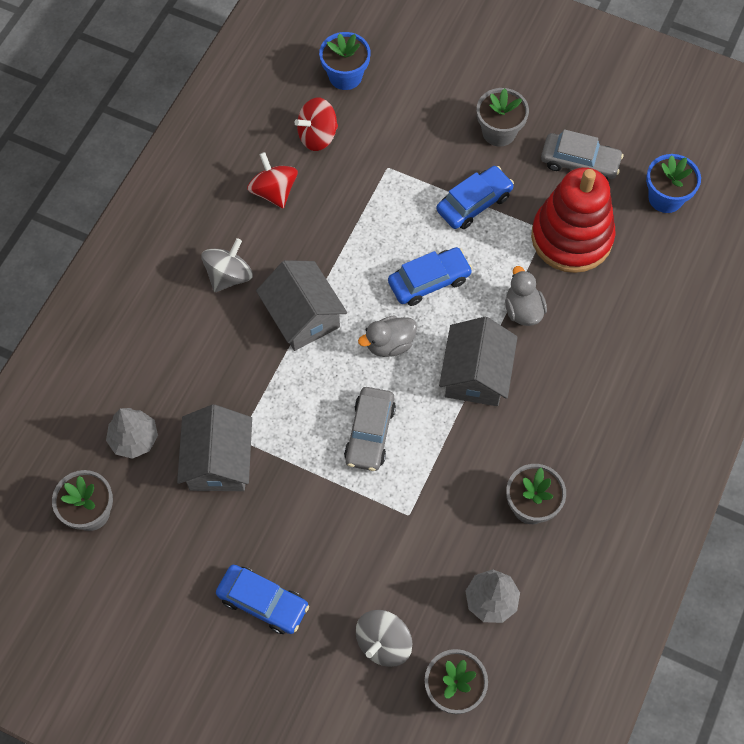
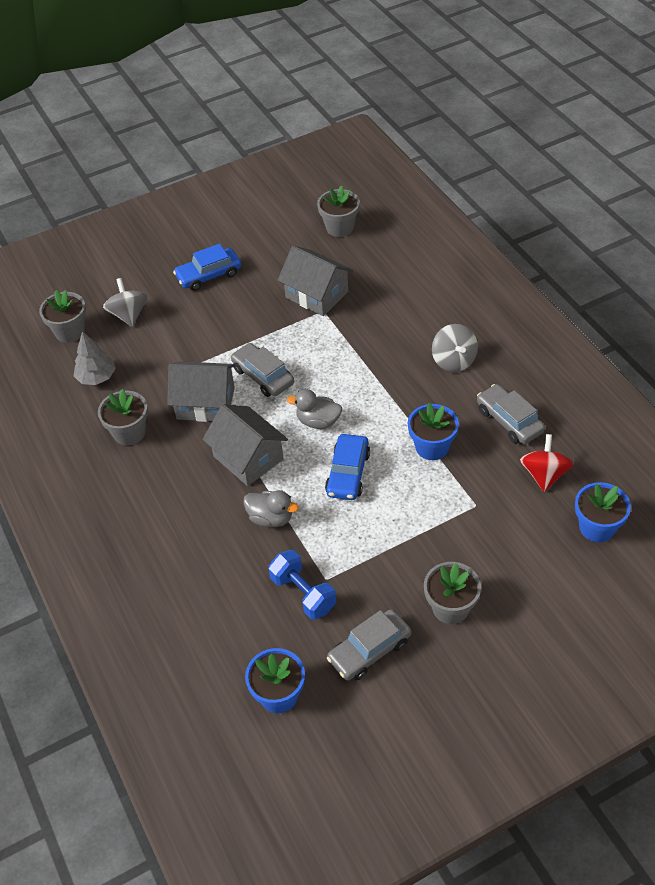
camera: 130 degrees right, 15 degrees down
grey tree [106,408,158,459] -> none
red spinning top [247,152,298,208] -> grey car [477,384,545,444]
grey house [256,260,347,351] -> grey house moved to [167,361,236,422]
grey duck [358,315,417,357] -> grey duck turned 90 degrees counterclockwise [287,389,342,429]
blue car [436,166,514,229] -> none
red stacking toy [531,167,616,273] -> blue dumbbell [268,550,336,619]
none -> blue flower pot [408,403,459,460]

